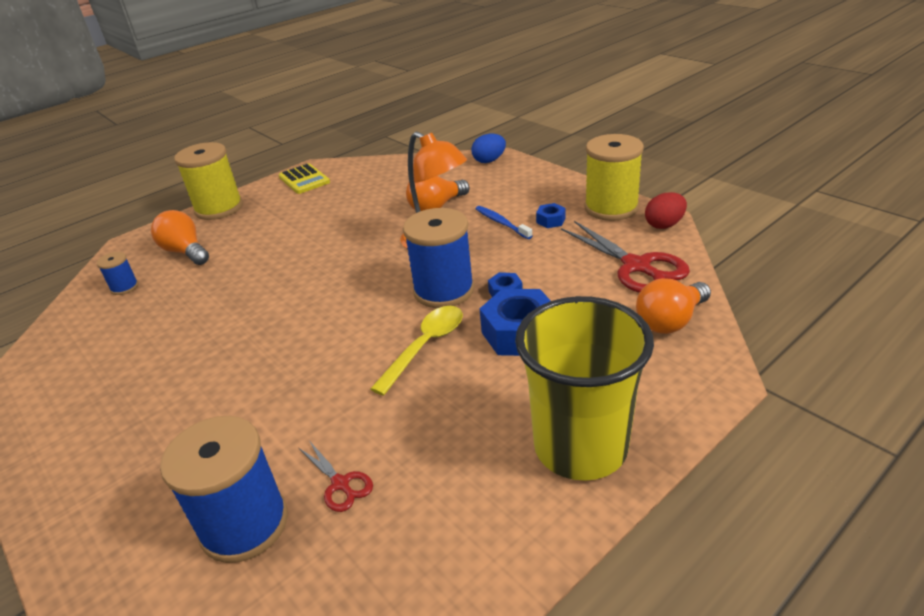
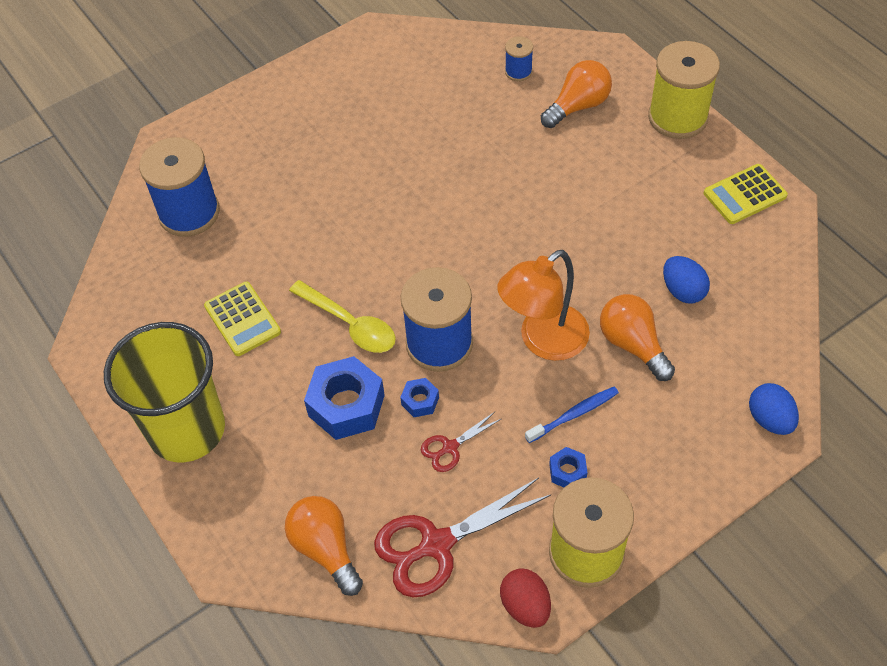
camera: 95 degrees right, 20 degrees up
red scissors [299,442,373,512] -> red scissors moved to [421,412,501,472]
none -> yellow calculator [204,282,281,356]
none -> blue egg [663,256,710,303]

